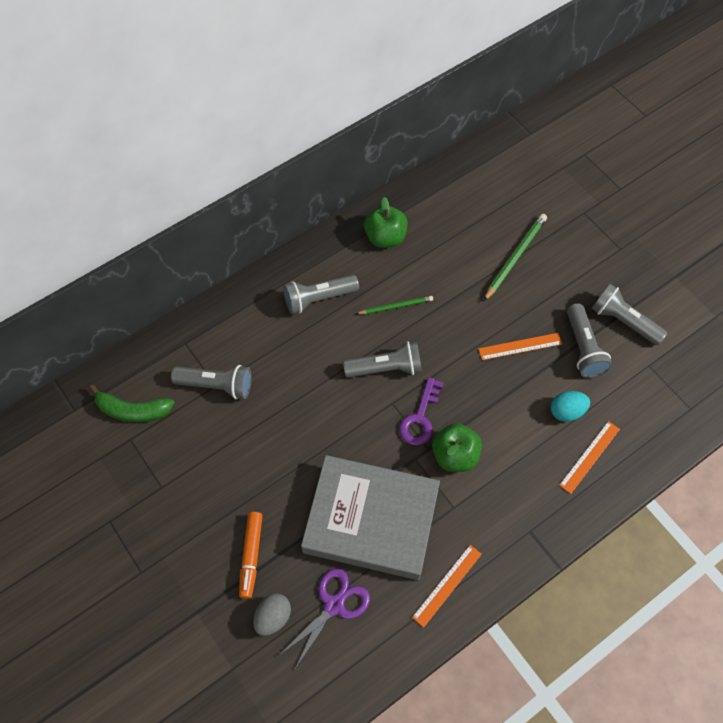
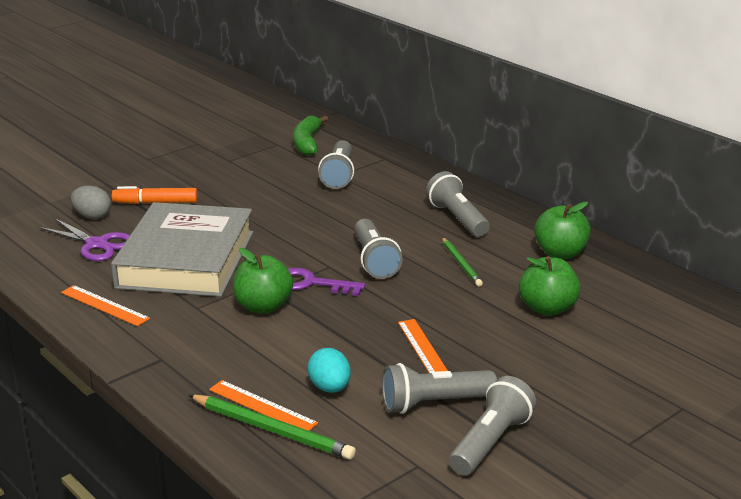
camera: 85 degrees right, 35 degrees down
green pencil [484,214,547,301] -> green pencil moved to [189,395,356,460]
none -> green apple [519,256,581,316]

